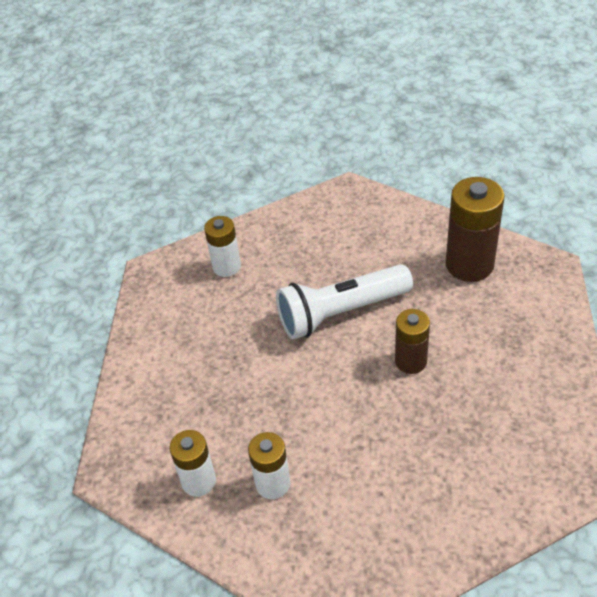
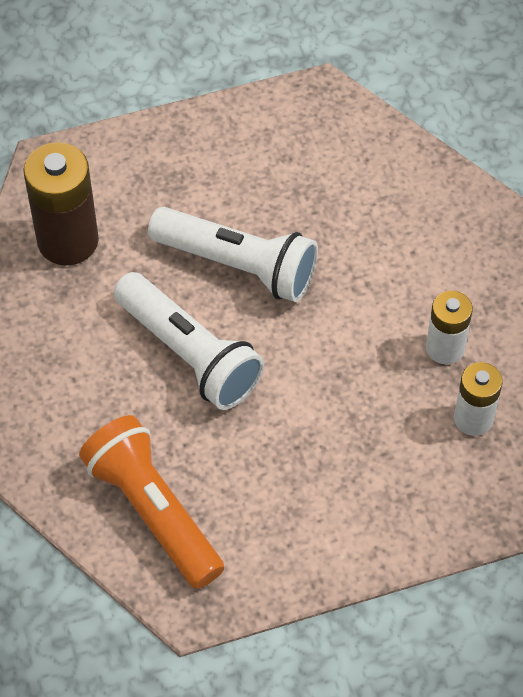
camera: 115 degrees left, 10 degrees up
white battery [204,216,241,277] -> orange flashlight [79,415,224,589]
brown battery [395,309,430,374] -> white flashlight [148,207,318,302]

